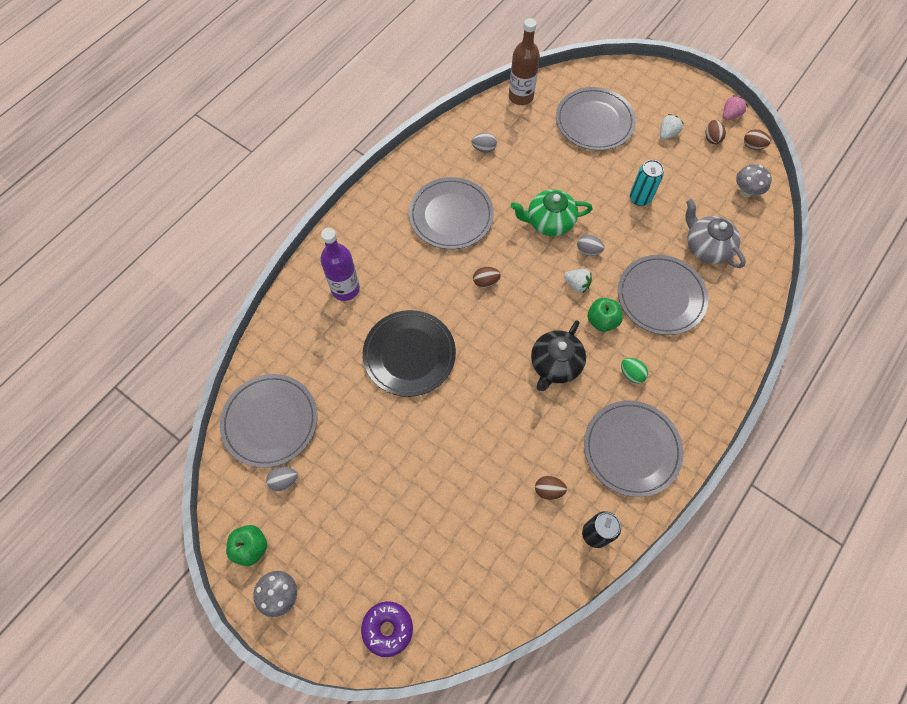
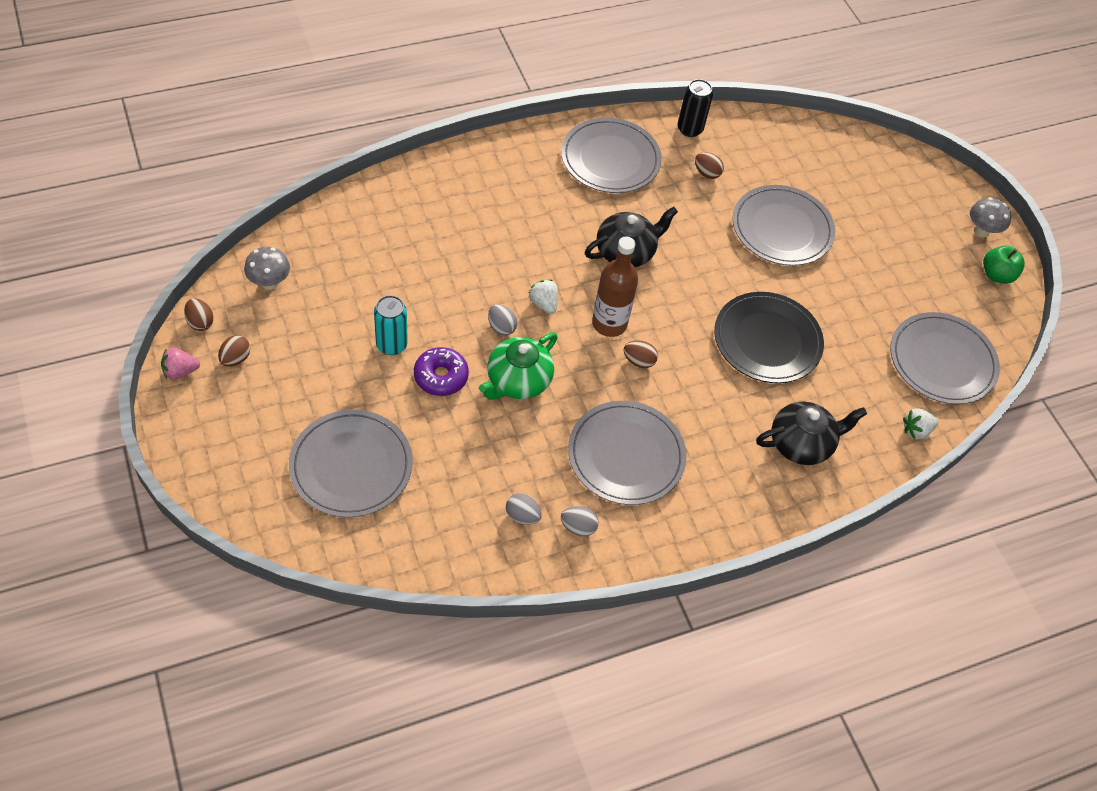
camera: 155 degrees left, 10 degrees down
grey egg [266,467,298,491] -> grey egg moved to [561,506,599,537]
purple bottle [320,228,360,301] -> black teapot [756,401,867,465]
purple donut [361,601,413,657] -> purple donut moved to [414,347,469,396]
brown bottle [509,18,540,105] -> brown bottle moved to [592,236,638,337]
green teapot [511,189,593,236] -> green teapot turned 105 degrees clockwise [479,332,558,400]
green apple [588,298,623,332] -> none
grey plate [618,255,708,335] -> grey plate moved to [733,185,835,266]
green egg [621,358,648,383] -> none
white strawberry [660,114,683,140] -> white strawberry moved to [903,408,938,439]
grey teapot [685,199,746,268] -> none

